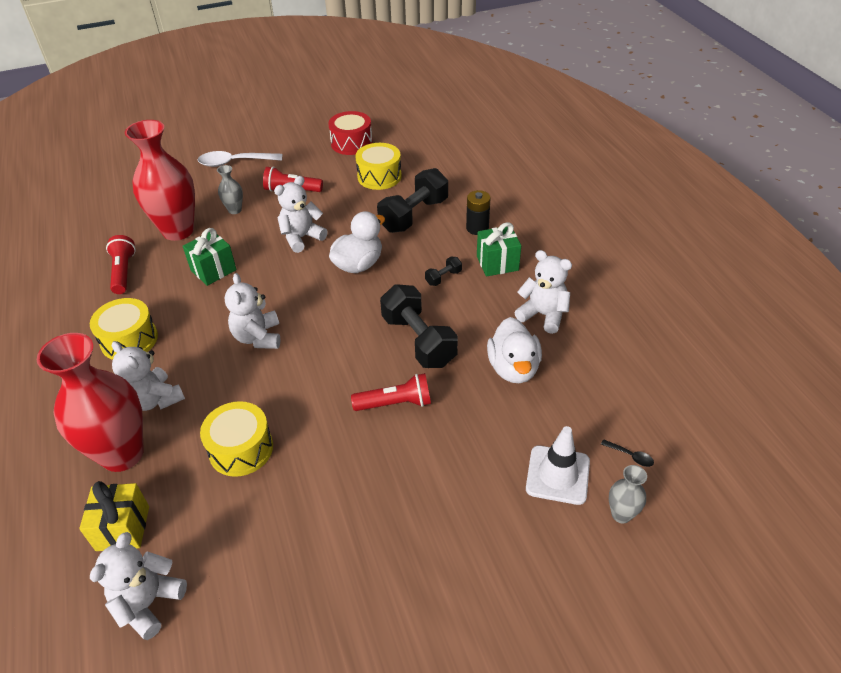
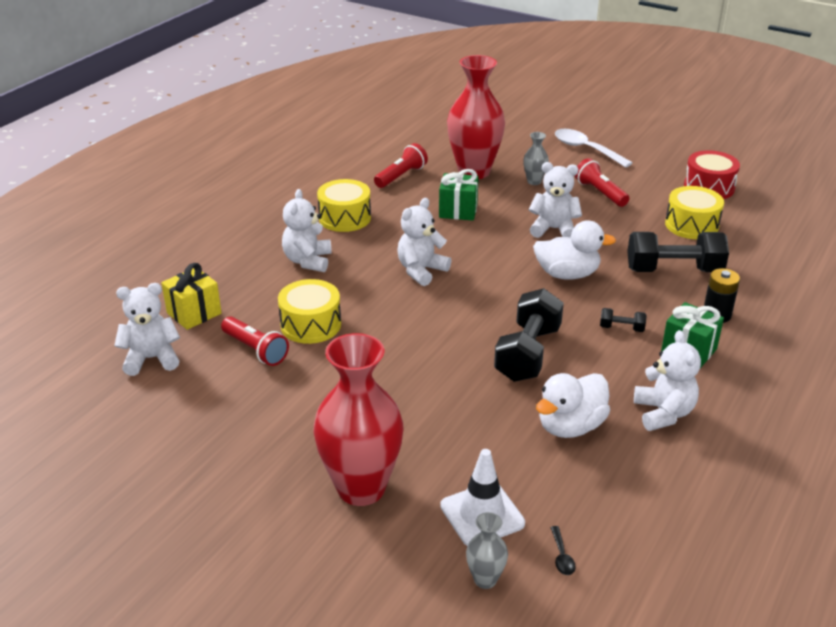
camera: 50 degrees right, 10 degrees down
red vase [37,333,143,472] -> red vase moved to [313,333,403,506]
red flashlight [351,373,431,411] -> red flashlight moved to [221,316,289,366]

